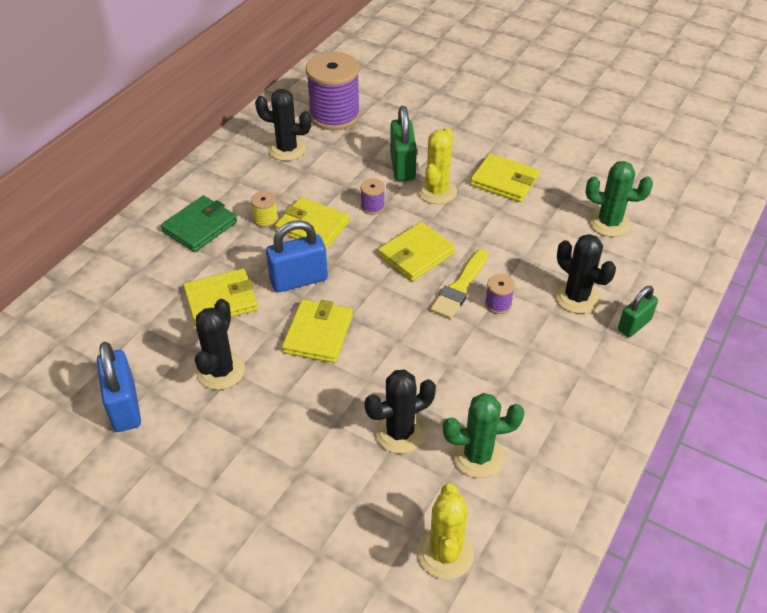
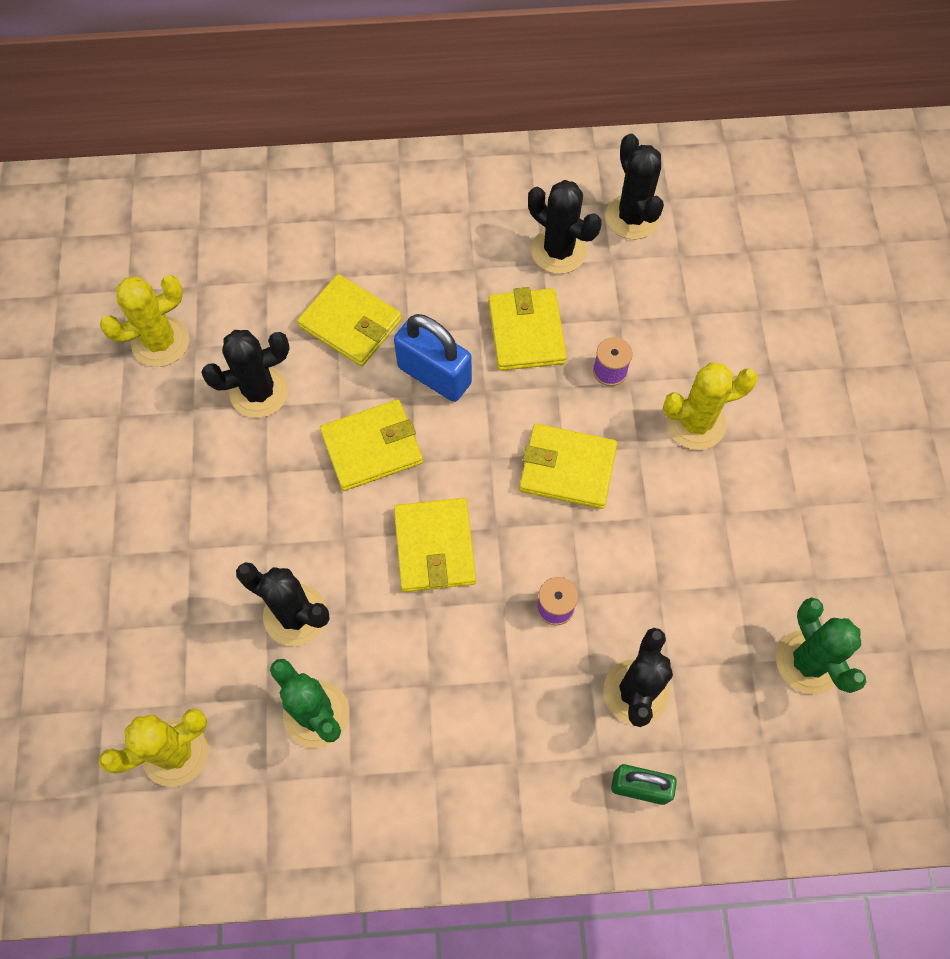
camera: 55 degrees right, 20 degrees up
blue padlock [97,342,141,432] -> yellow cactus [100,275,189,367]
green wallet [161,195,237,252] -> none
yellow spool [251,191,278,228] -> none
purple spool [306,52,360,130] -> none
green padlock [390,106,417,181] -> none
yellow brush [430,249,488,319] -> none
yellow wallet [470,154,539,202] -> yellow wallet moved to [394,498,476,592]
none -> black cactus [528,180,601,274]

